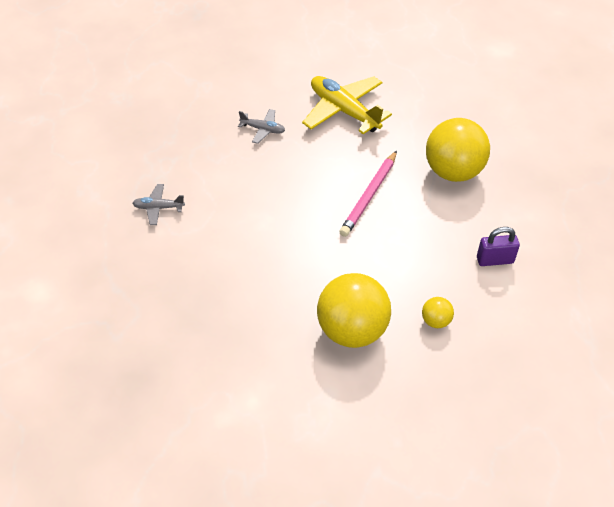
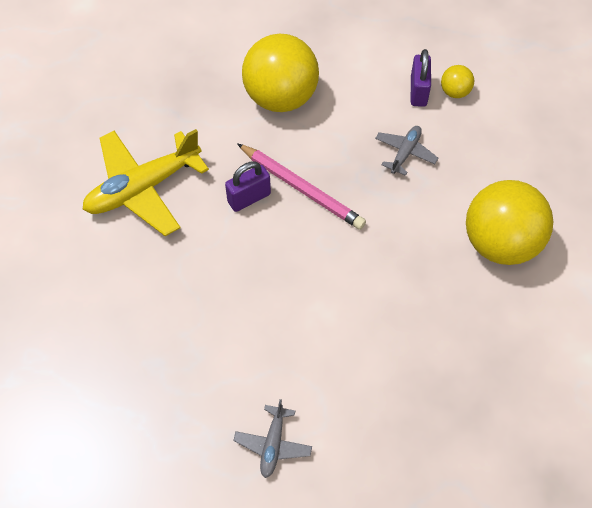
camera: 80 degrees left, 10 degrees up
grey plane [238,109,285,144] -> grey plane moved to [375,126,438,176]
yellow ball [422,297,454,328] -> yellow ball moved to [441,65,474,98]
none -> purple padlock [225,161,271,212]

